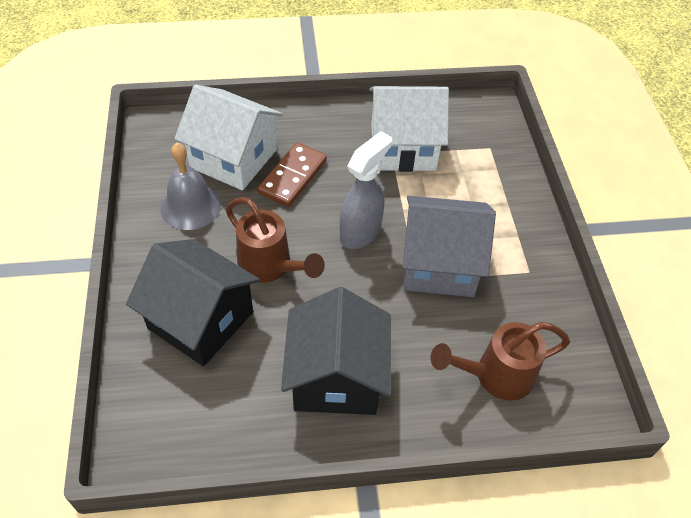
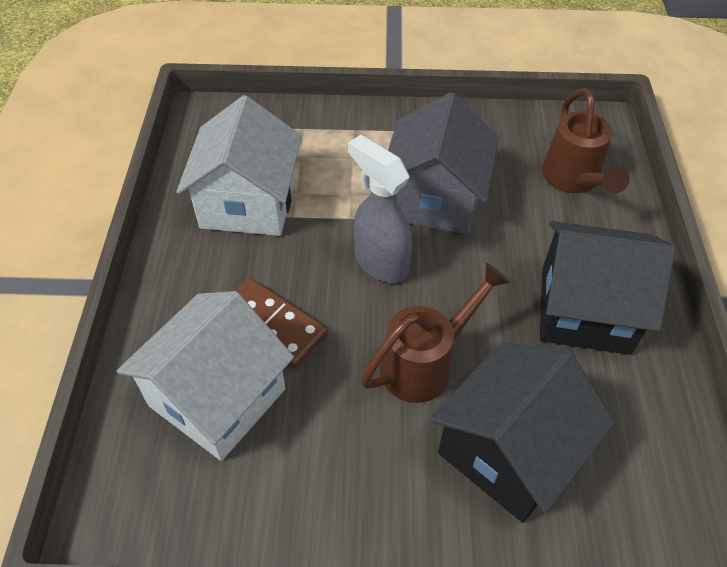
camera: 80 degrees left, 0 degrees up
grey bell [160,143,221,230] -> none

